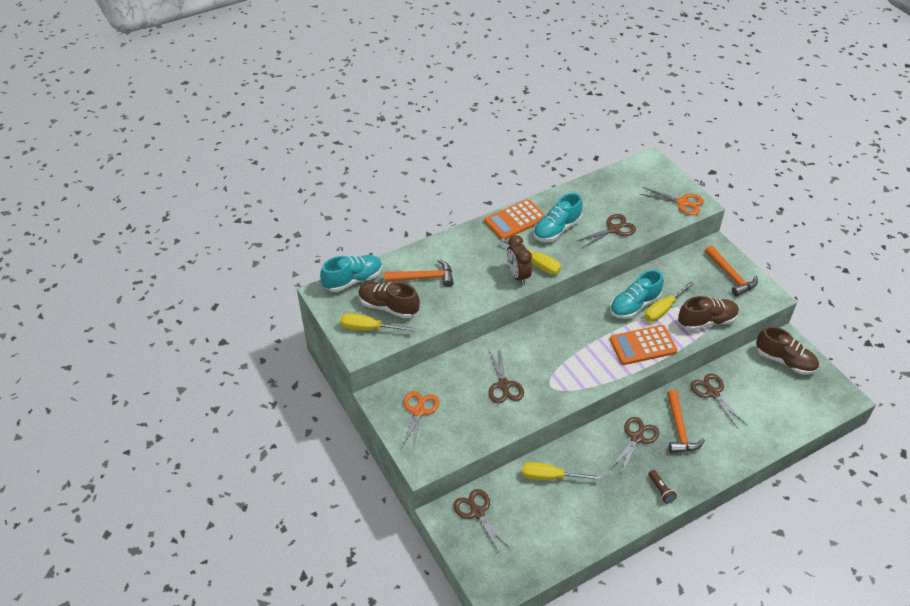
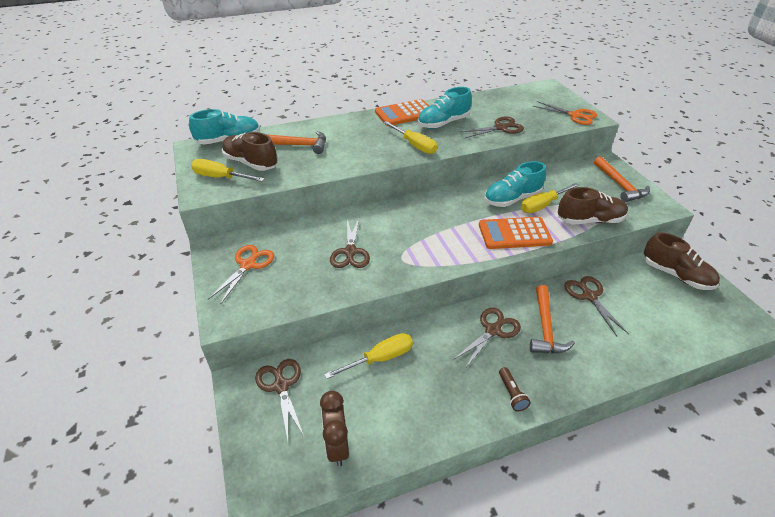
camera: 10 degrees right, 5 degrees down
brown clock [507,235,532,285] -> brown clock moved to [320,391,349,467]
yellow screwdriver [522,462,601,481] -> yellow screwdriver turned 135 degrees clockwise [324,333,413,379]

